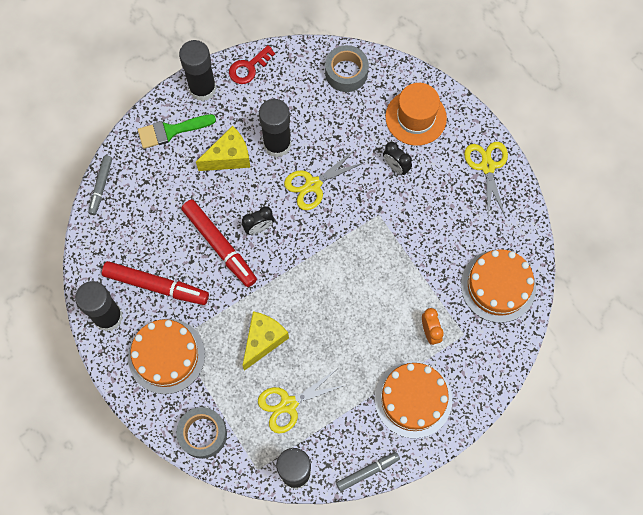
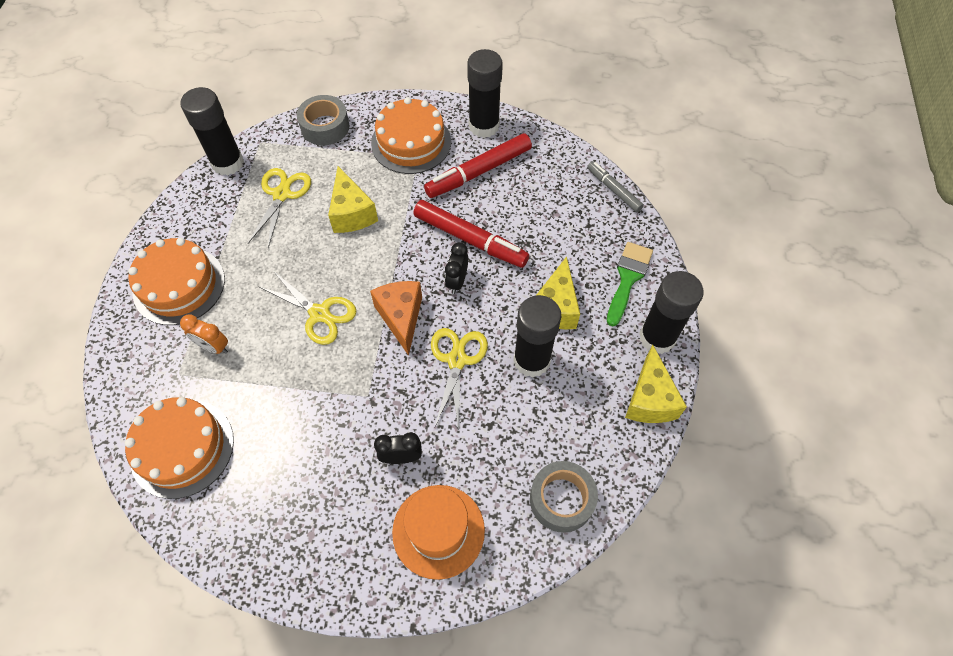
camera: 130 degrees right, 10 degrees down
red marker [181,199,257,287] -> red marker turned 150 degrees counterclockwise [413,200,529,268]
red key [229,45,275,84] -> yellow cheese [625,345,687,423]
grey marker [336,452,400,491] -> none
yellow scissors [464,142,508,218] -> yellow scissors moved to [259,271,357,345]
none -> orange cheese [370,281,422,356]

